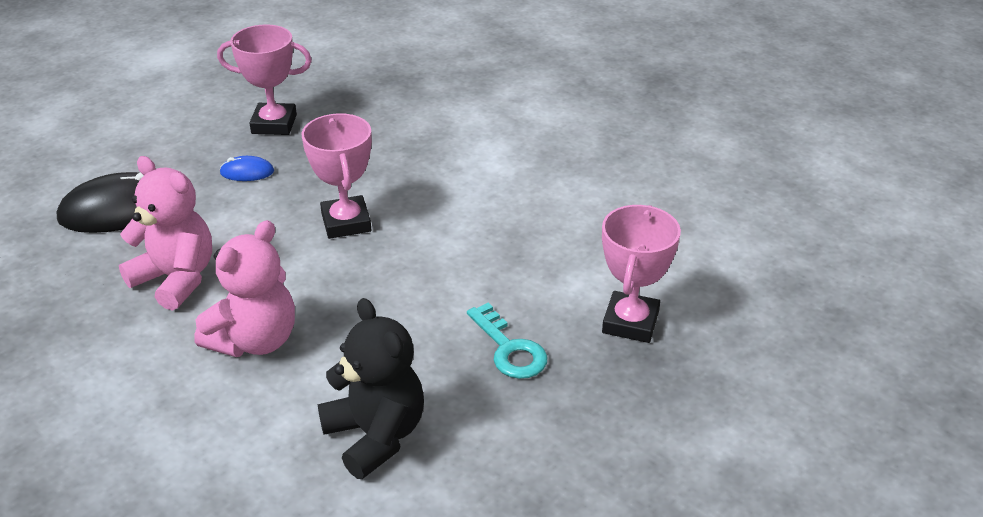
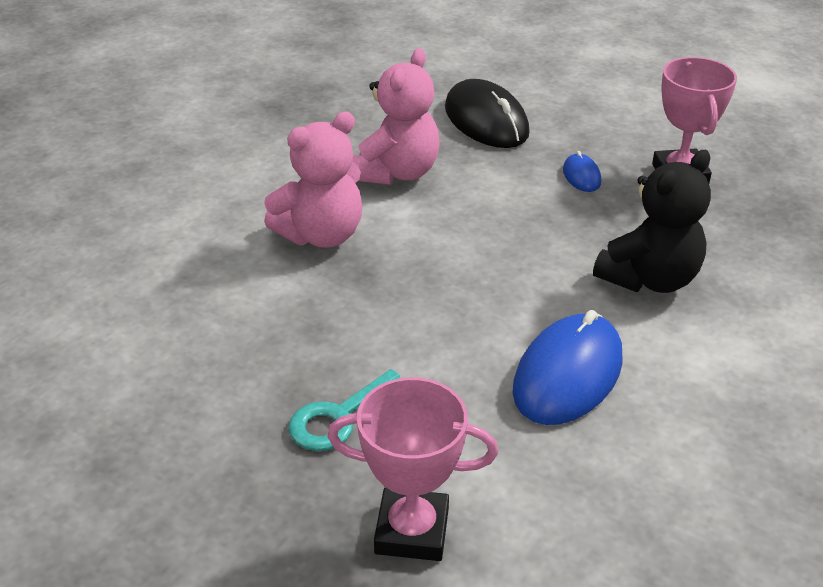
camera: 80 degrees right, 0 degrees up
pink teddy bear [194,220,295,357] -> pink teddy bear turned 60 degrees counterclockwise [264,112,362,248]
pink trophy [302,113,372,239] -> none
black teddy bear [318,298,424,479] -> black teddy bear moved to [593,150,711,293]
none -> blue mouse [513,310,623,425]

